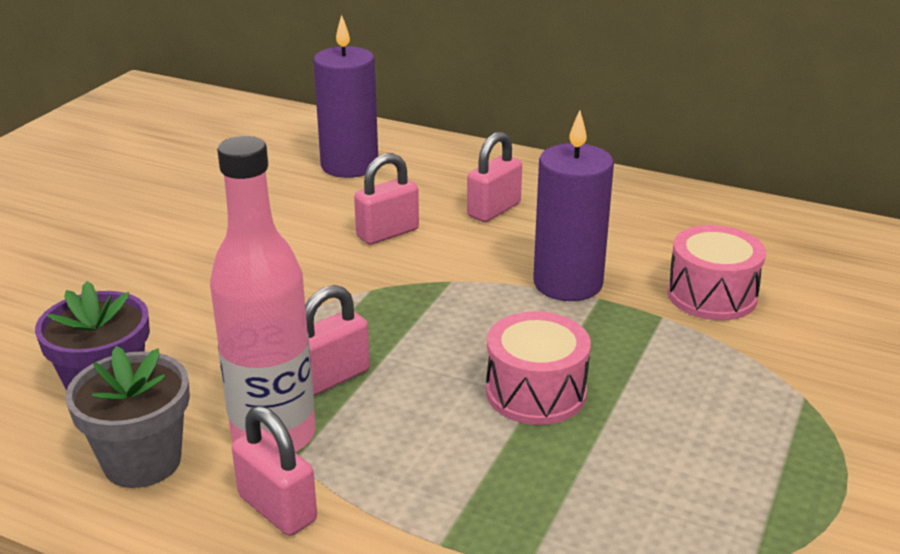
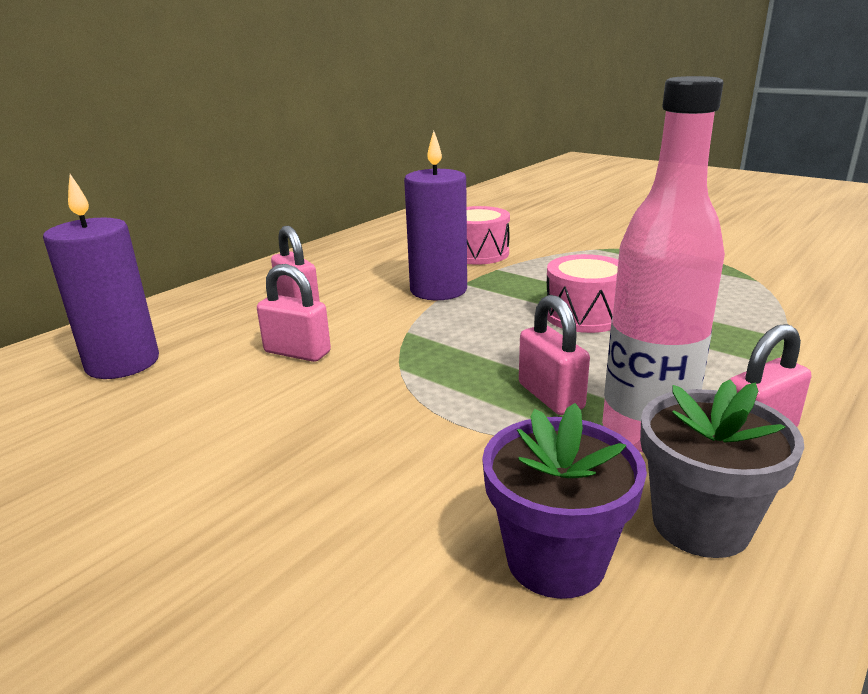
camera: 75 degrees left, 5 degrees down
pink padlock [354,153,419,245] -> pink padlock turned 45 degrees counterclockwise [257,264,331,362]

